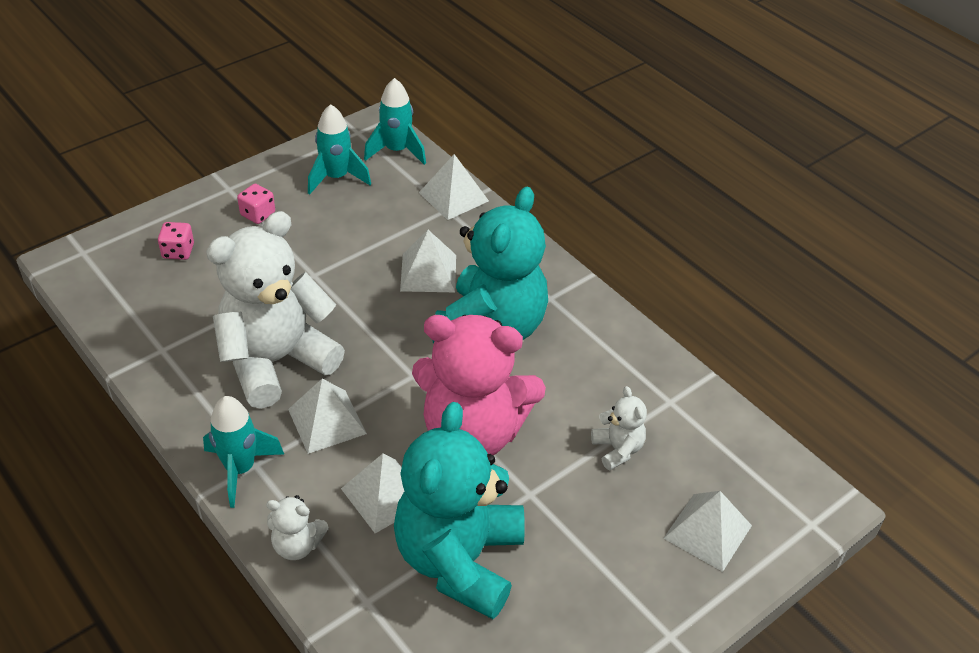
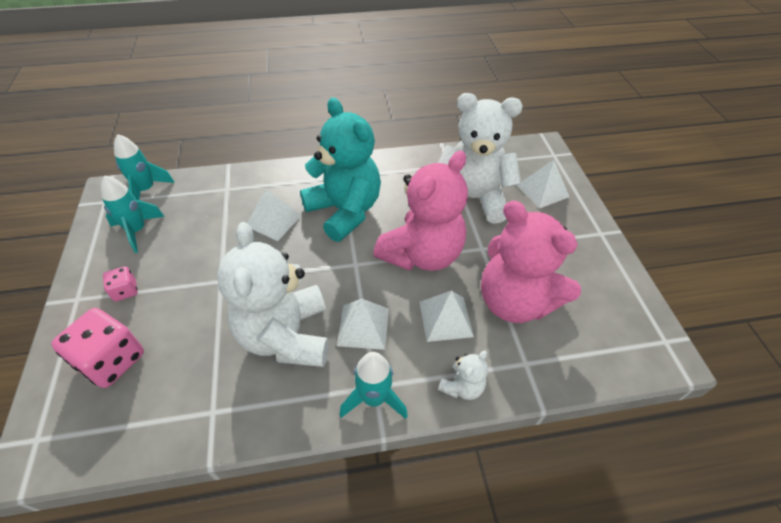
camera: 60 degrees left, 5 degrees up
pink dice [158,222,194,260] -> pink dice [51,308,144,388], size x1.95
turquoise teddy bear [394,402,525,619] -> pink teddy bear [481,200,581,323]
white pyramid [419,154,489,220] -> none
white teddy bear [591,386,647,470] -> white teddy bear [438,93,523,224], size x2.32

